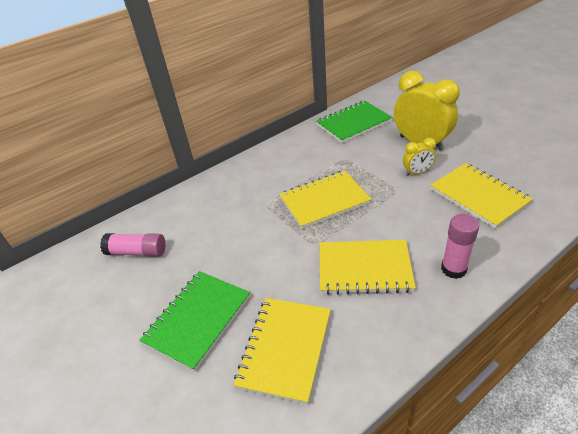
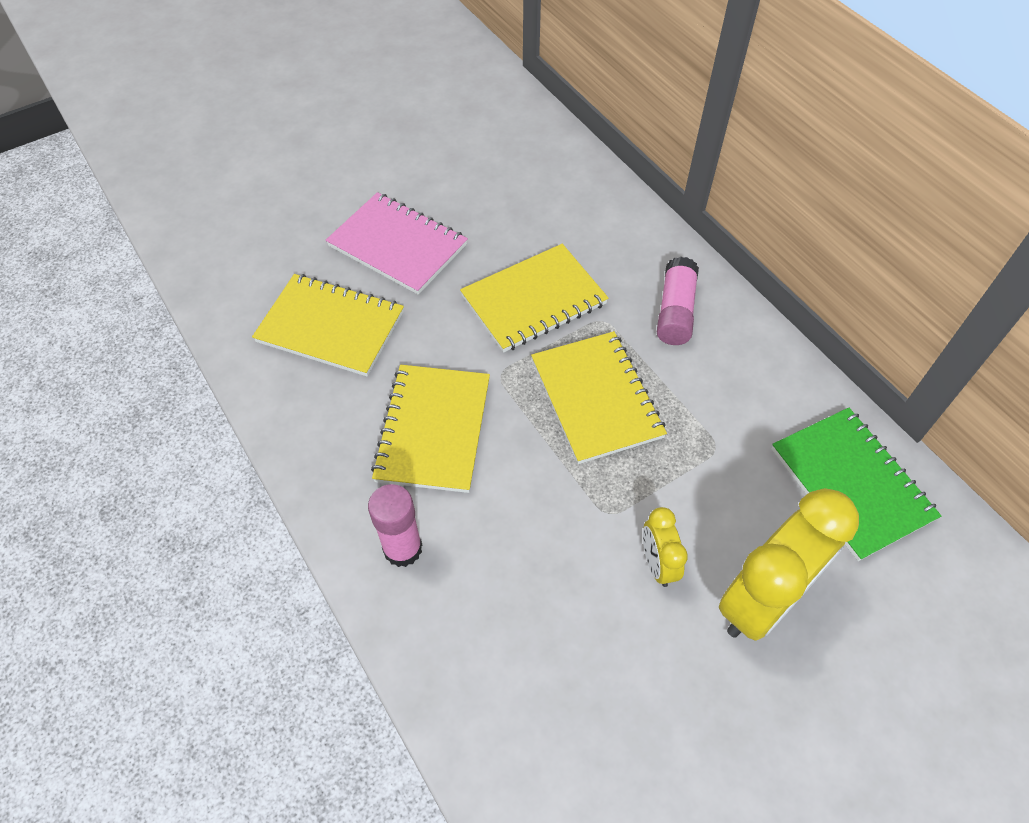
camera: 90 degrees right, 15 degrees up
pink glue stick [100,233,165,257] -> pink glue stick moved to [657,257,699,345]
green notebook [139,271,250,371] -> pink notebook [326,192,468,295]
yellow notebook [430,163,533,229] -> yellow notebook moved to [460,244,608,352]

